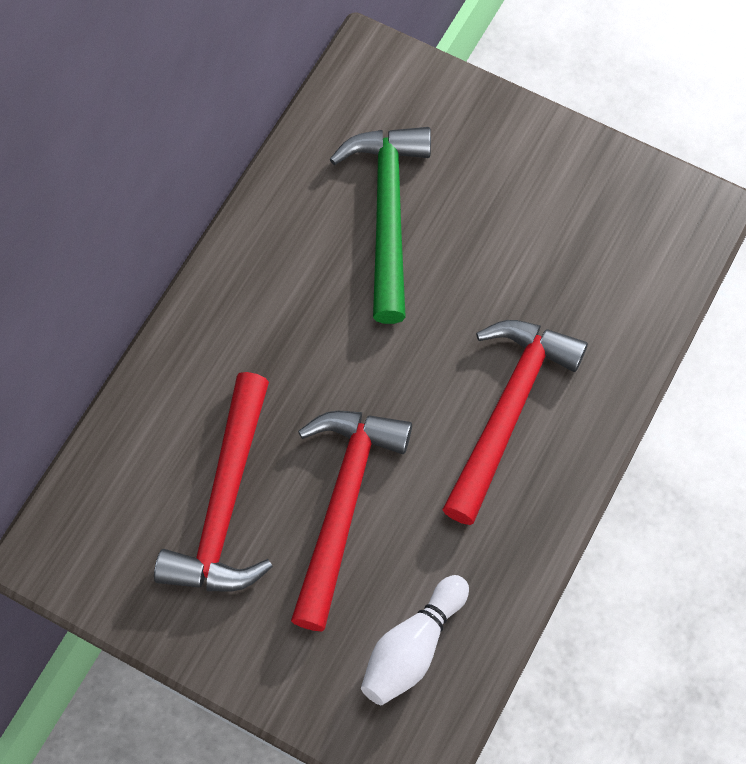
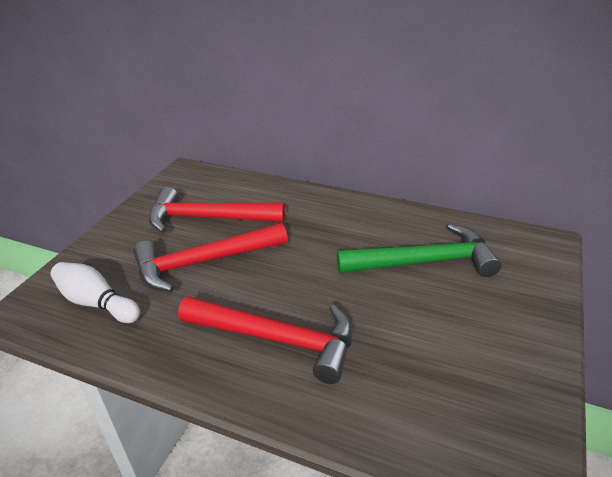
camera: 85 degrees right, 30 degrees down
red hammer [291,411,412,631] -> red hammer turned 150 degrees clockwise [133,223,288,292]

